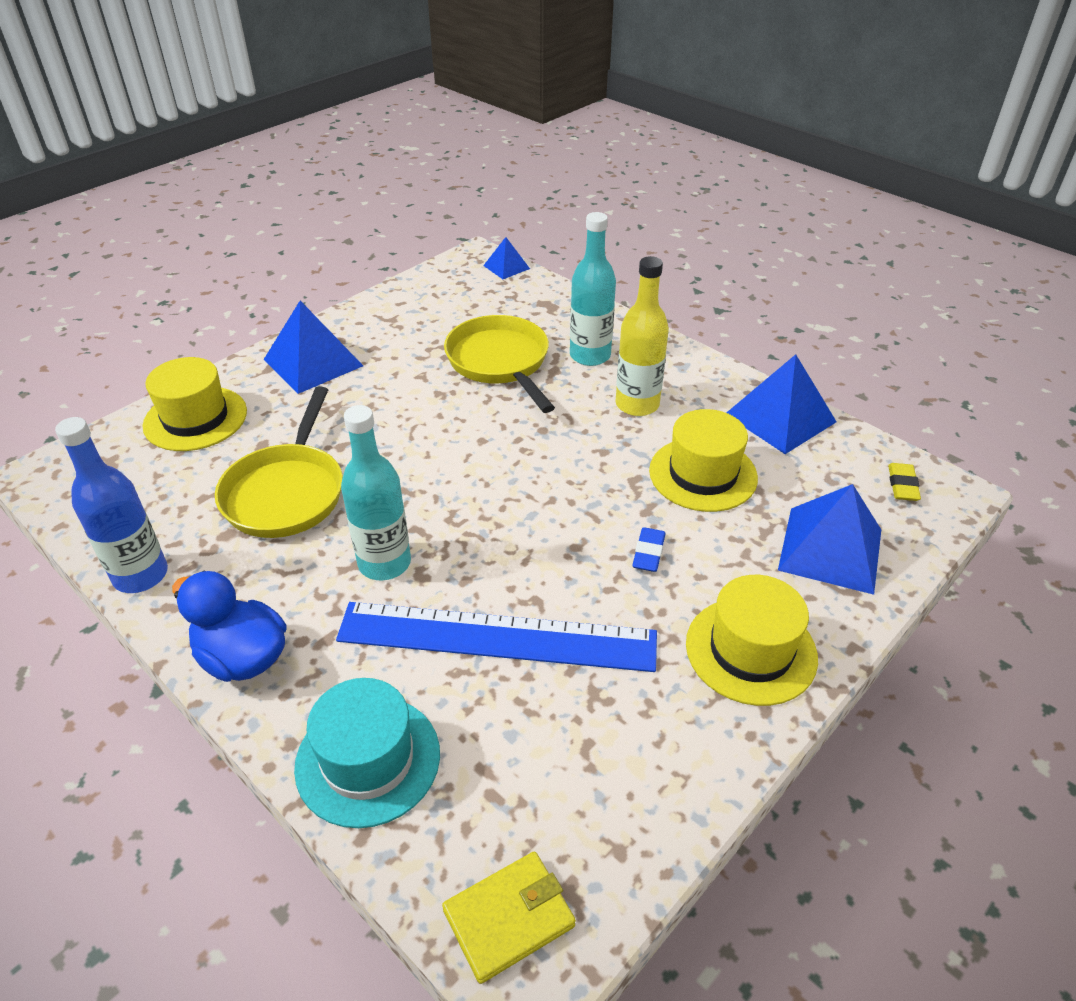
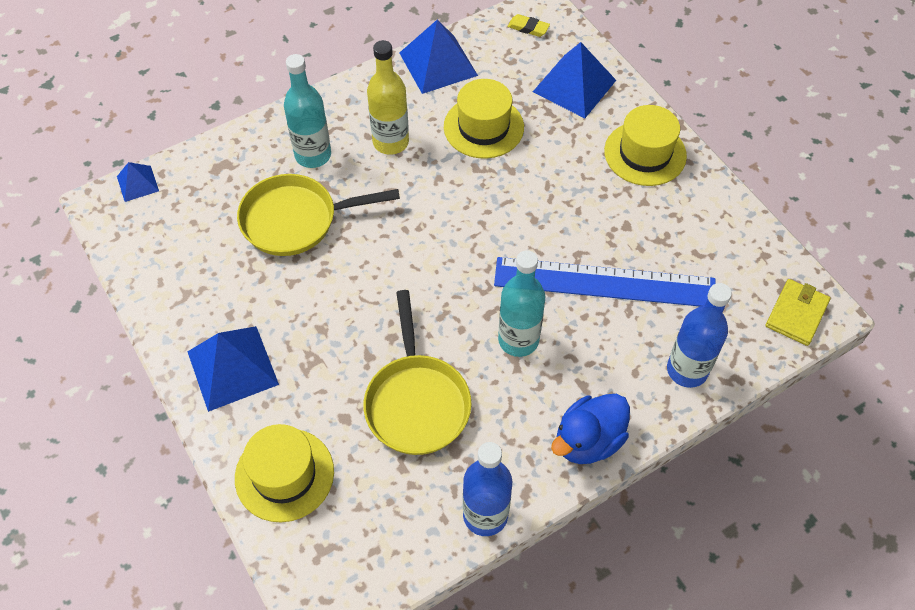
camera: 75 degrees left, 15 degrees up
yellow pan [215,386,343,538] -> yellow pan turned 60 degrees clockwise [363,290,472,455]
turquoise hat [294,678,440,828] -> blue bottle [667,283,732,388]
blue ruler [336,602,657,672] -> blue ruler turned 75 degrees clockwise [494,257,716,306]
yellow wallet [442,851,576,984] -> yellow wallet turned 45 degrees clockwise [765,279,830,346]
blue eraser [632,527,666,572] -> none

